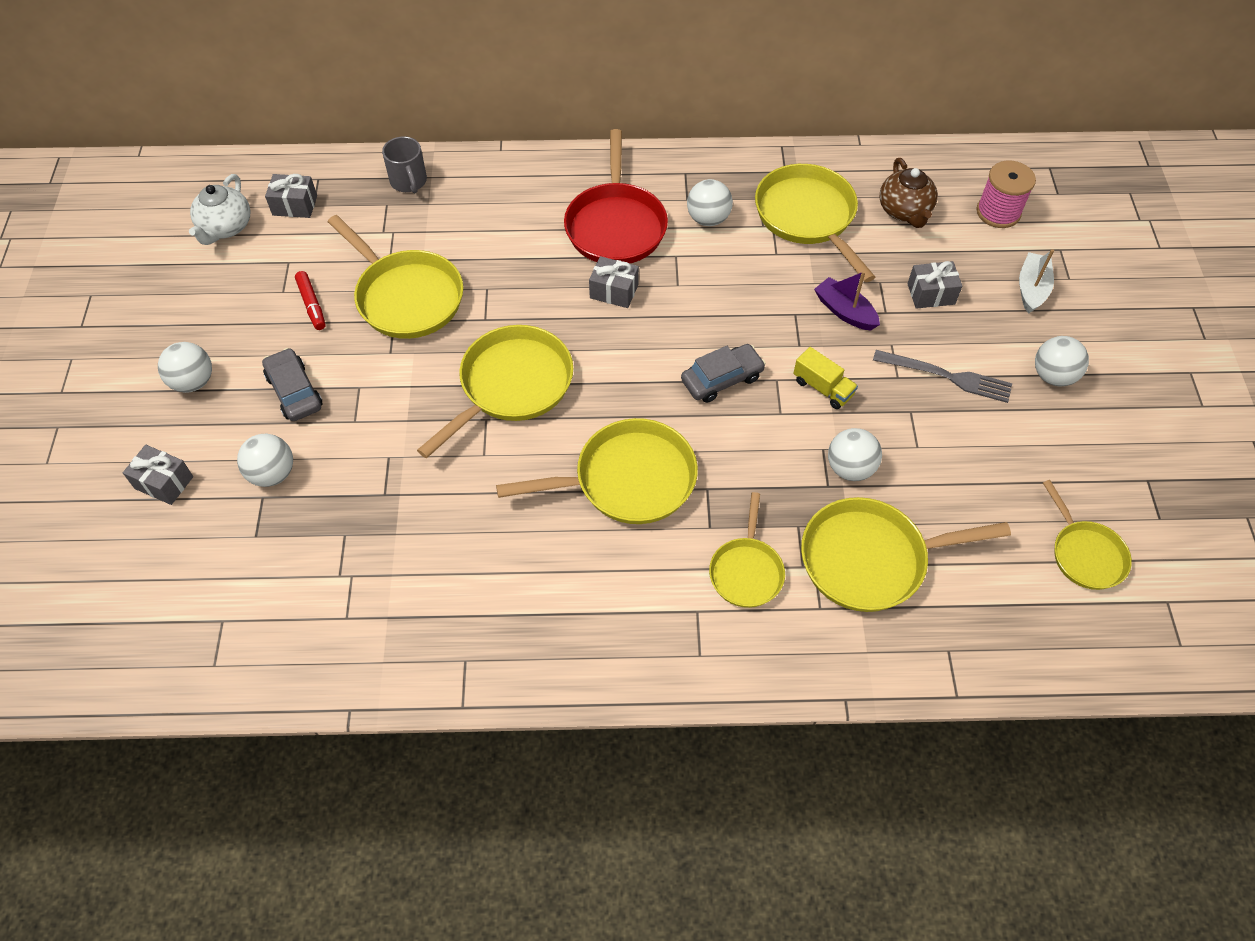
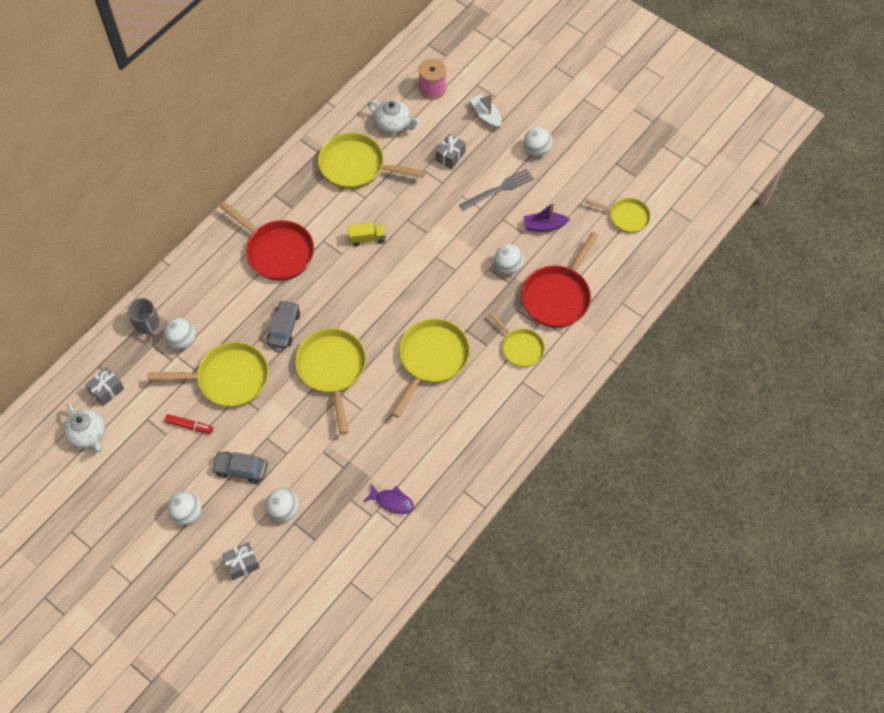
camera: 50 degrees left, 5 degrees up
grey mug [382,136,427,193] -> grey mug turned 45 degrees clockwise [128,298,159,337]
grey gift [589,256,639,308] -> none
grey car [681,344,766,403] -> grey car moved to [267,300,300,349]
white ball [687,179,733,226] -> white ball moved to [164,318,196,349]
yellow truck [794,347,858,409] -> yellow truck moved to [348,222,386,246]
yellow pan [801,497,1011,612] -> red pan [522,232,599,328]
purple boat [814,271,880,330] -> purple boat moved to [523,203,570,232]
brown teapot [879,158,938,228] -> white teapot [367,100,420,133]
none -> purple fish [364,484,414,514]

